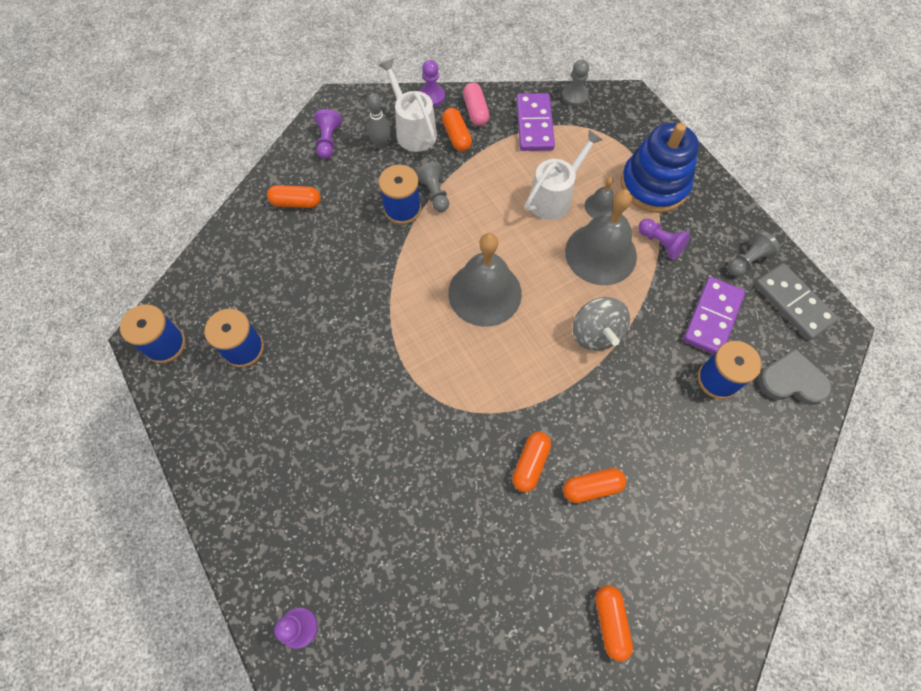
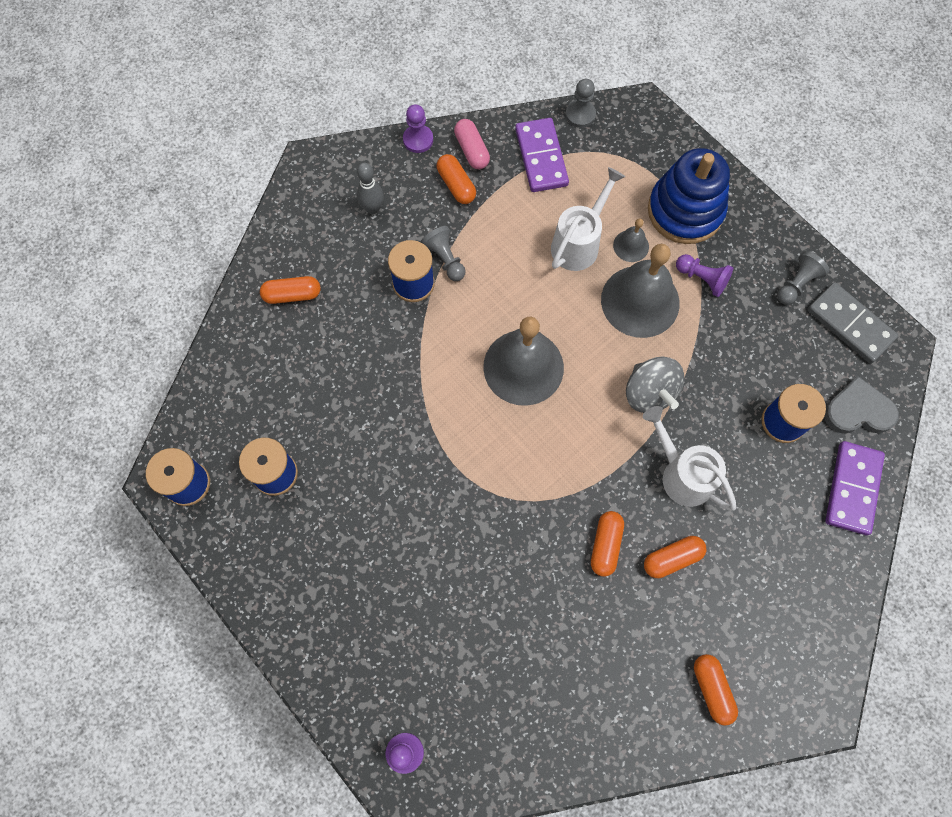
camera: 10 degrees left, 5 degrees up
purple pawn [314,109,342,159] -> none
white watering can [378,58,437,152] -> white watering can moved to [643,406,736,511]
purple domino [683,277,745,354] -> purple domino moved to [825,441,885,535]

